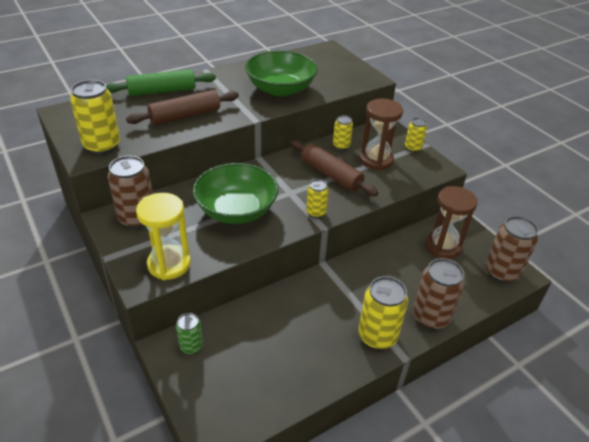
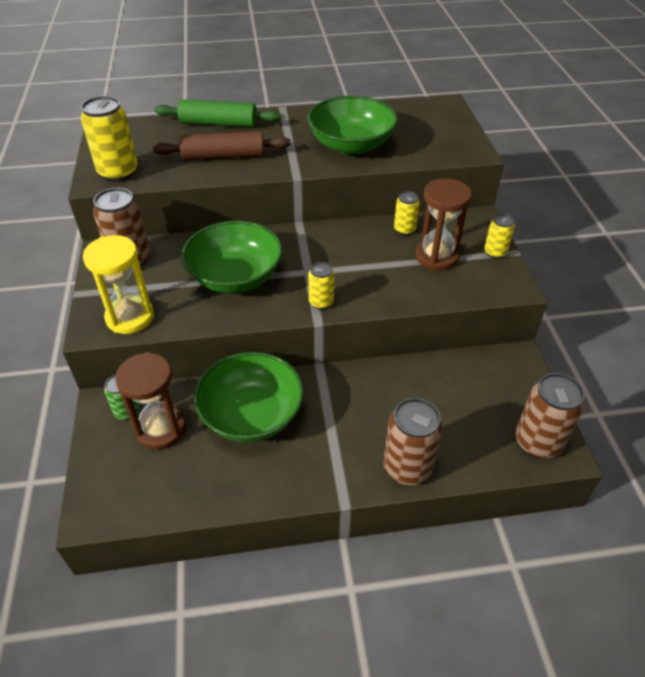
camera: 25 degrees right, 5 degrees up
brown rolling pin [290,140,378,196] -> none
yellow can [358,276,408,350] -> none
brown hourglass [426,186,478,259] -> brown hourglass moved to [115,352,186,450]
none -> green bowl [194,352,304,442]

